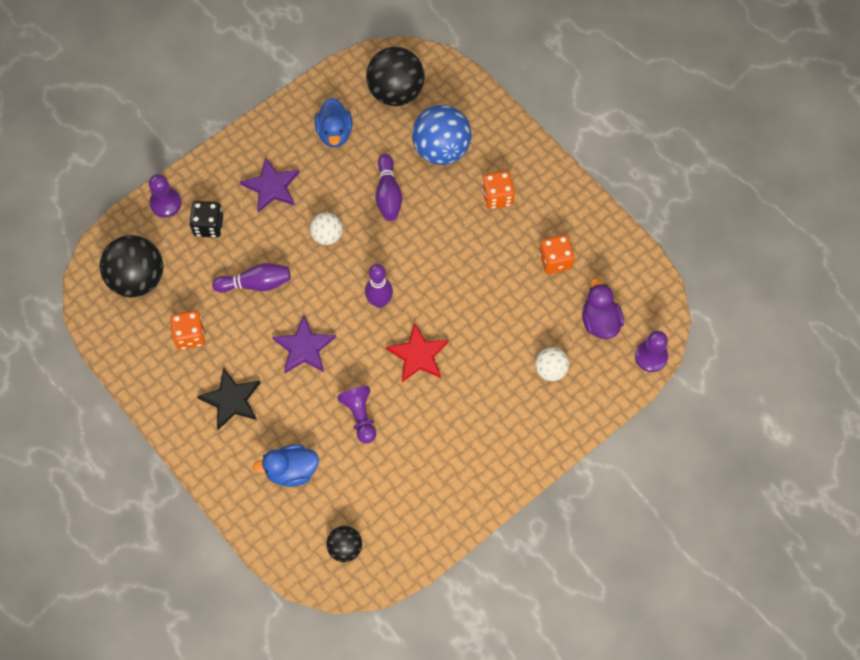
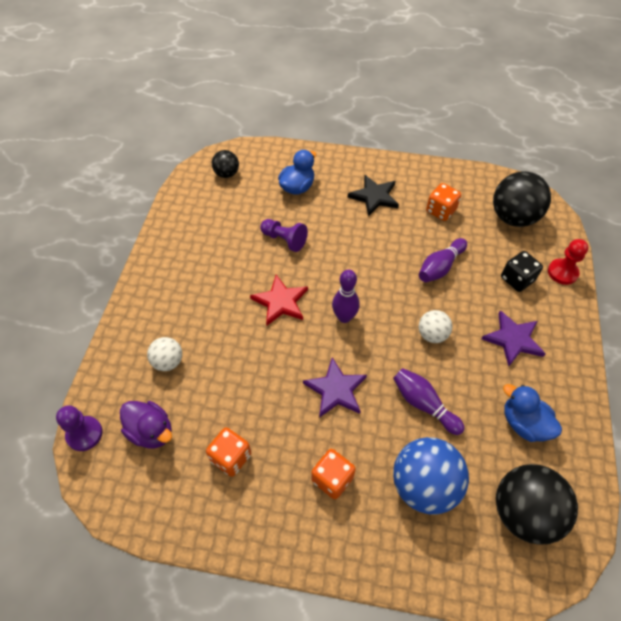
camera: 140 degrees right, 10 degrees down
purple pawn [149,174,181,217] -> red pawn [548,239,588,285]
purple star [272,316,336,373] -> purple star moved to [303,357,367,418]

